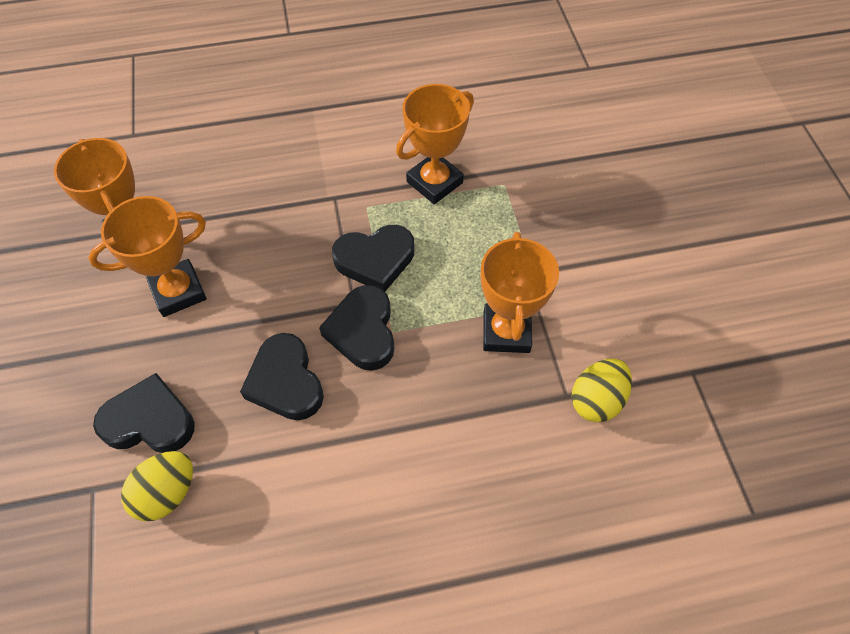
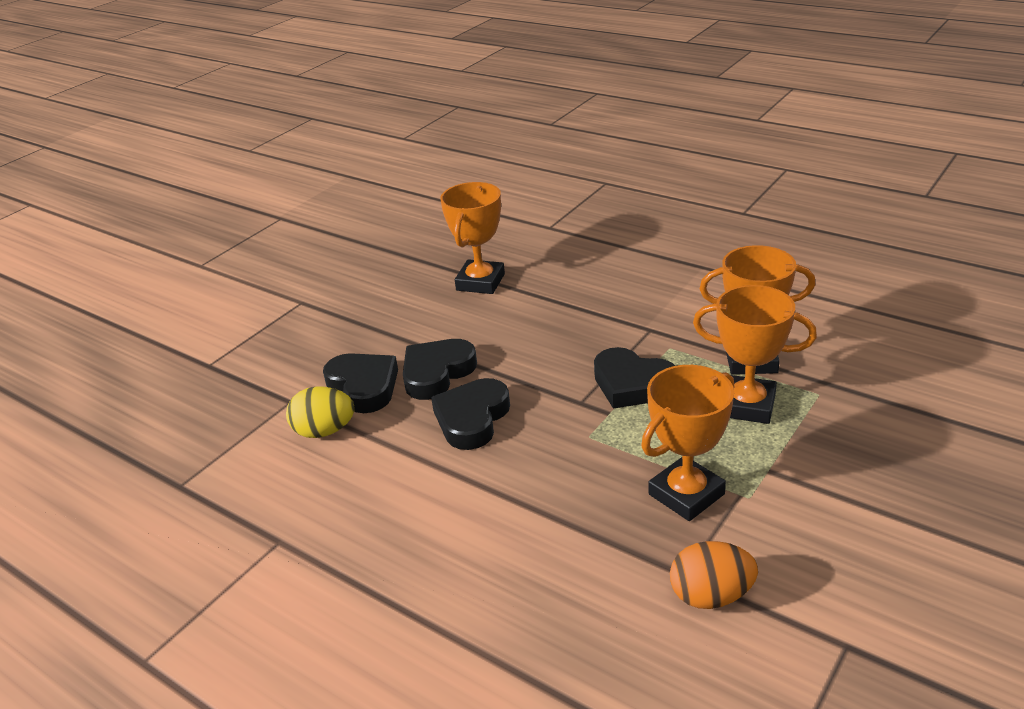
camera: 50 degrees right, 25 degrees down
orange trophy [88,196,206,317] -> orange trophy moved to [693,285,817,424]
black heart [319,285,394,371] -> black heart moved to [403,339,477,400]
yellow egg [572,358,632,422] -> orange egg [670,541,758,609]

